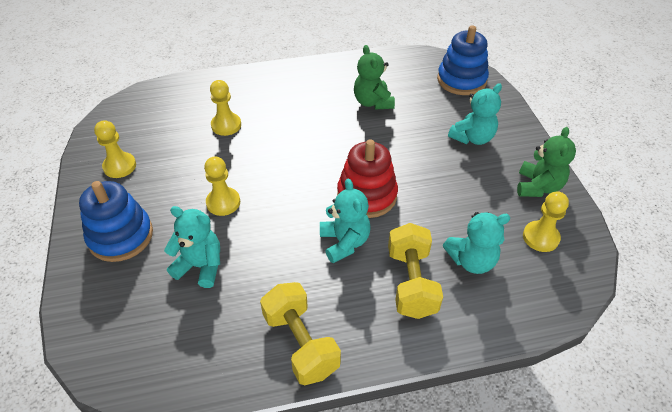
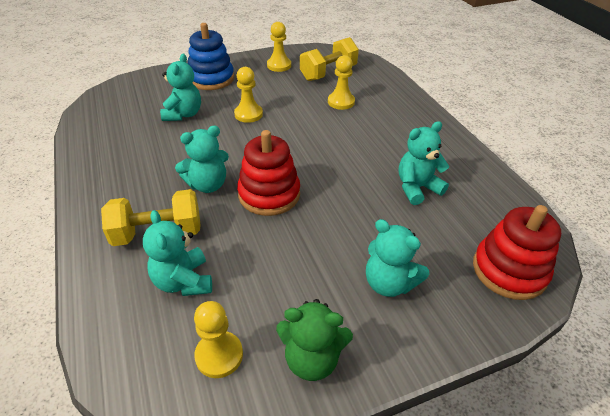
camera: 80 degrees right, 5 degrees down
yellow dumbbell [260,282,341,385] -> yellow dumbbell moved to [300,37,359,81]
green teddy bear [354,45,395,110] -> turquoise teddy bear [399,121,450,205]
blue stacking toy [437,25,489,95] -> red stacking toy [473,205,561,300]

